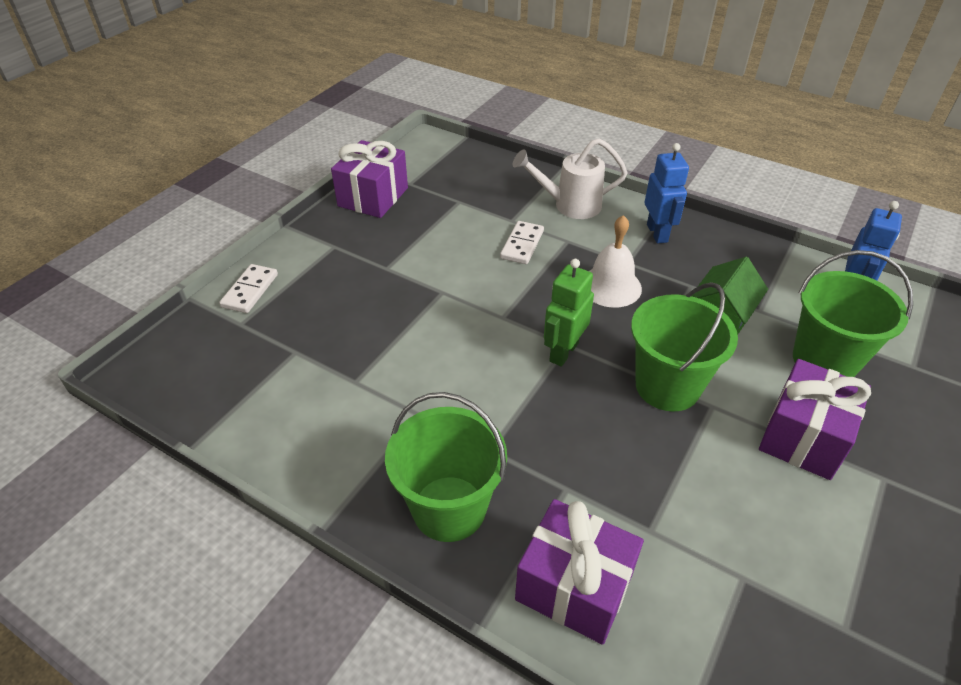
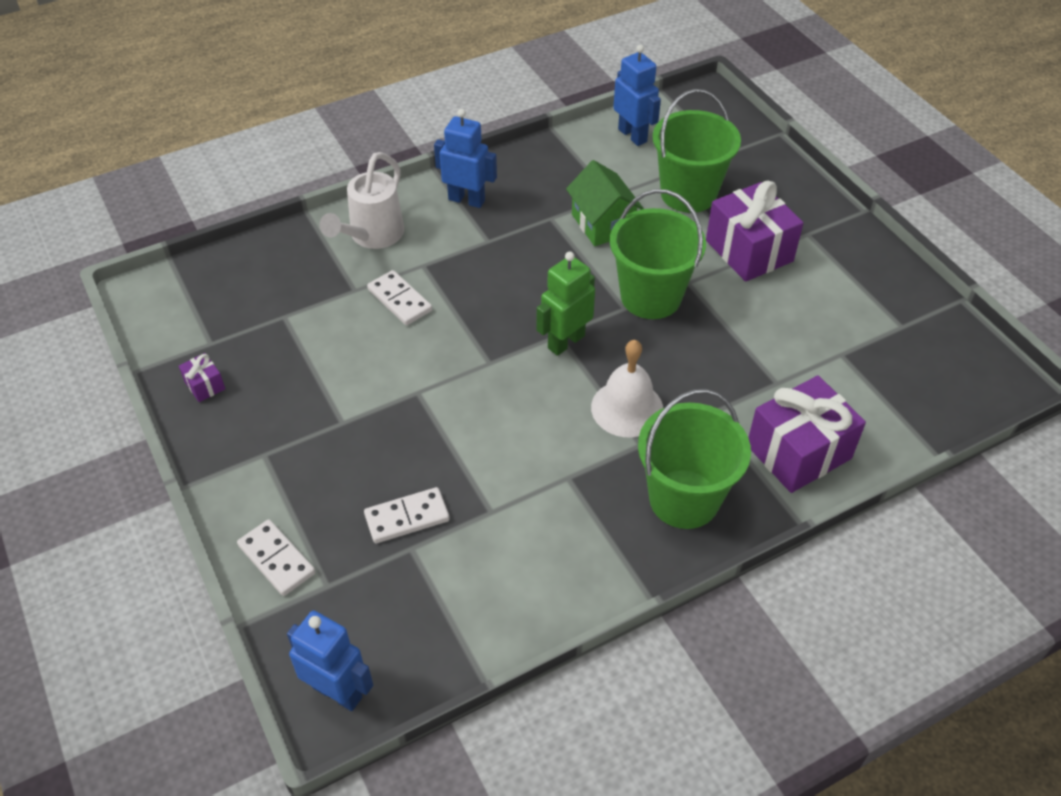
camera: 60 degrees left, 5 degrees up
purple gift [331,140,408,218] -> purple gift [179,353,225,402], size x0.44
green robot [544,259,594,367] -> green robot turned 75 degrees clockwise [537,251,595,356]
white bell [589,215,642,308] -> white bell moved to [591,340,663,437]
none -> blue robot [287,610,373,711]
none -> white domino [364,487,450,543]

